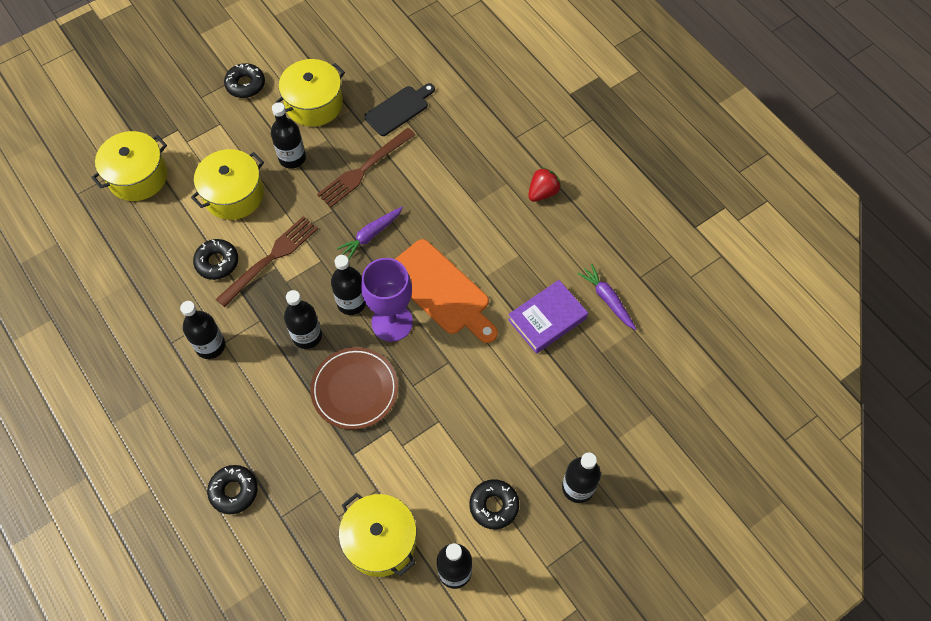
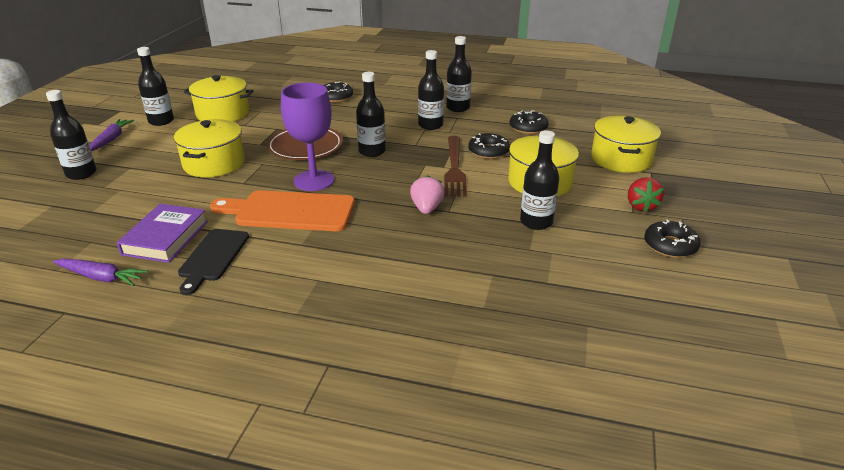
camera: 140 degrees right, 30 degrees down
yellow pot [276,59,345,126] -> yellow pot moved to [174,119,245,177]
brown fork [317,128,415,207] -> none
black bottle [331,255,366,315] -> black bottle moved to [446,36,472,112]
purple carrot [336,207,403,260] -> purple carrot moved to [89,119,134,151]
black cutting board [364,83,435,136] -> black cutting board moved to [178,229,249,295]
black donut [469,479,519,529] -> black donut moved to [510,110,549,134]
red strawberry [528,167,561,202] -> red strawberry moved to [628,177,664,212]
none -> pink strawberry [410,175,445,214]

